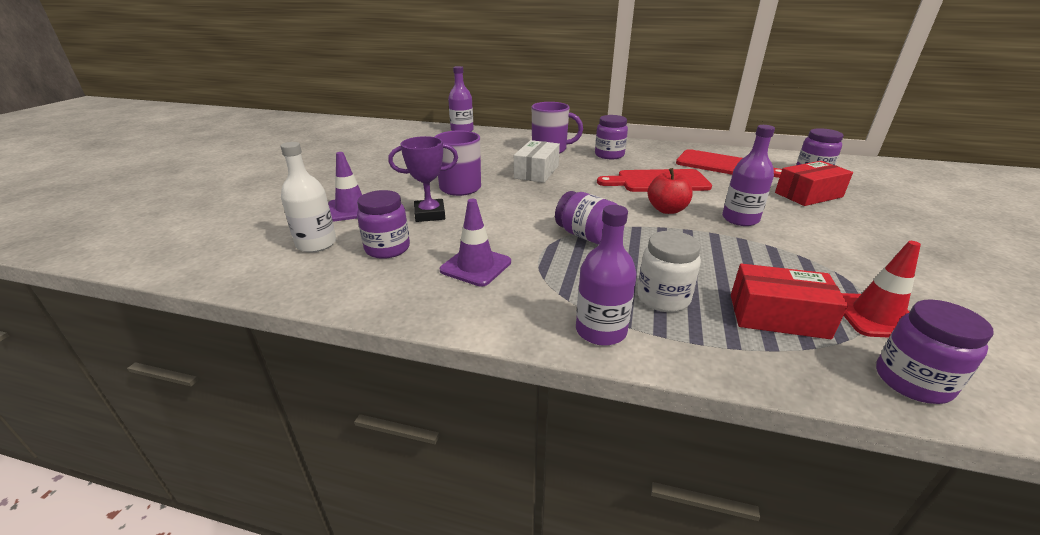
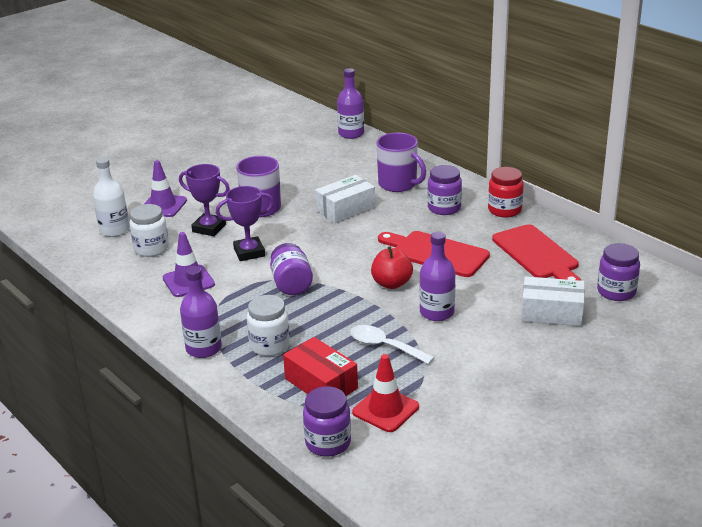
camera: 35 degrees right, 0 degrees up
purple jar [357,190,410,259] -> white jar [130,204,169,257]
red box [775,161,853,206] -> white box [521,276,585,326]
none -> purple trophy [216,186,274,261]
none -> white spoon [350,325,434,364]
none -> red jar [488,167,524,218]

